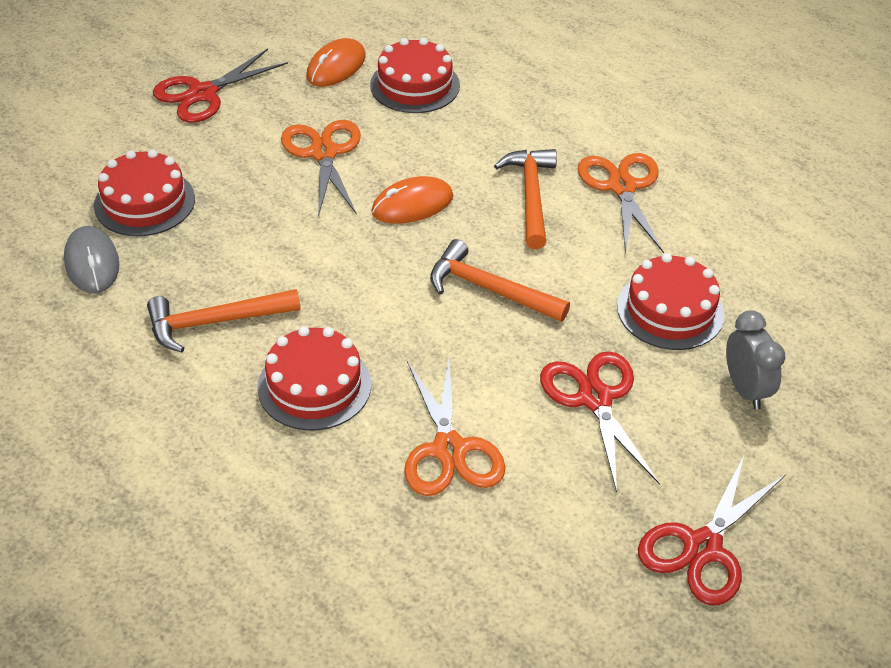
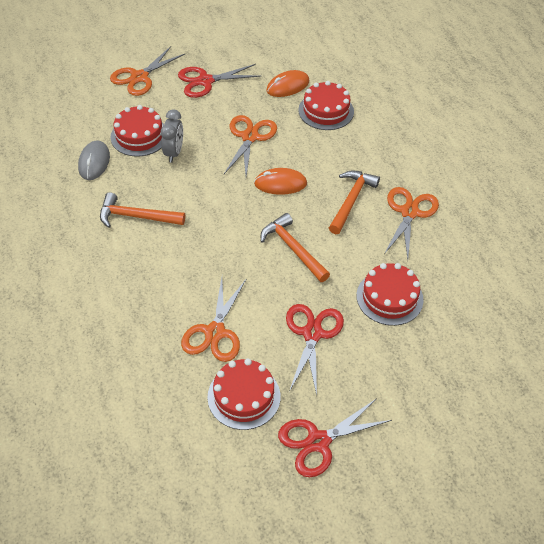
camera: 25 degrees right, 5 degrees up
red cake [257,326,371,431] -> red cake moved to [208,359,280,430]
grey clock [726,310,785,410] -> grey clock moved to [161,109,183,162]
none -> orange scissors [110,46,185,96]

